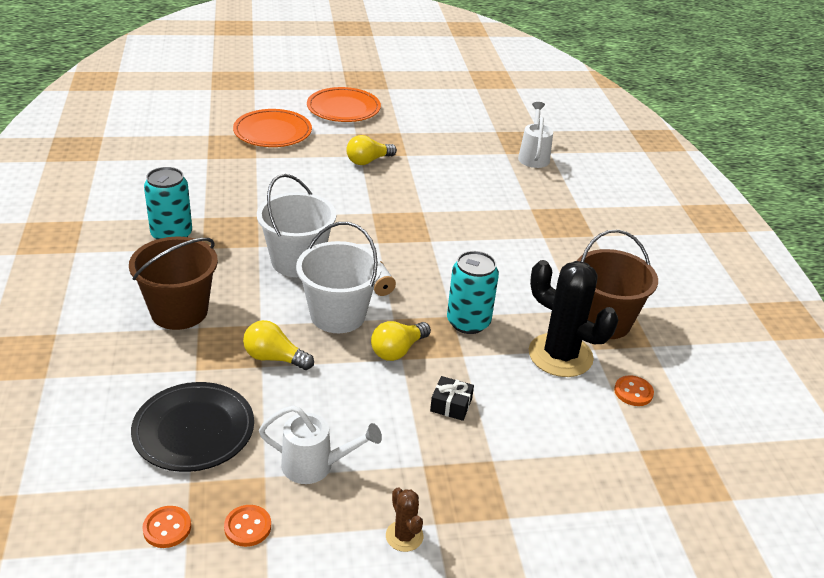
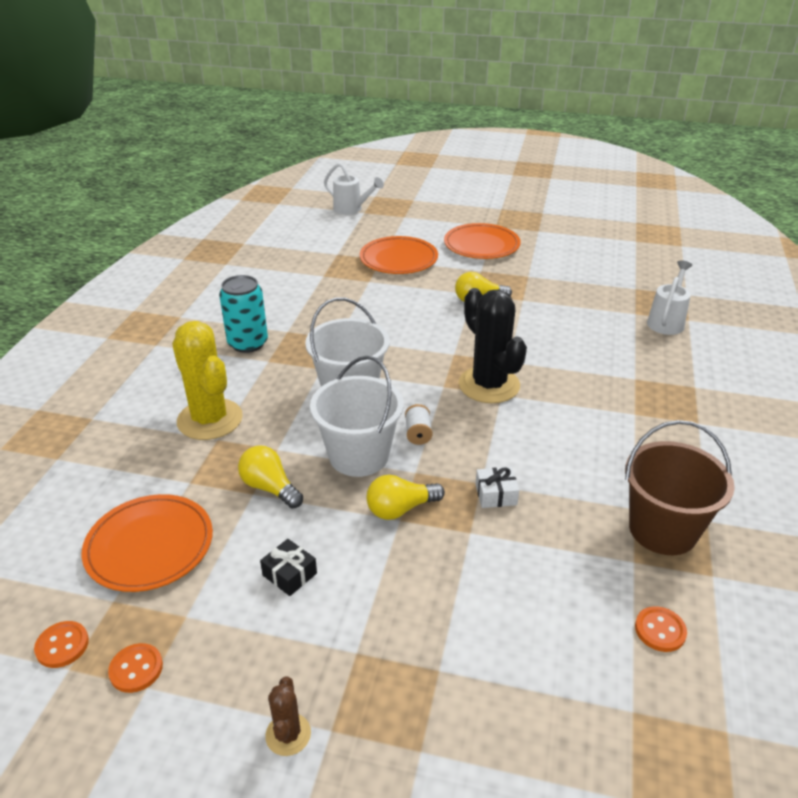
camera: 25 degrees right, 0 degrees up
brown bucket [129,237,218,330] -> yellow cactus [172,321,243,440]
black plate [131,382,254,472] -> orange plate [82,494,213,592]
white watering can [259,405,382,484] -> white watering can moved to [324,163,384,214]
black gift [430,376,474,421] -> black gift moved to [260,539,317,596]
turquoise can [447,251,499,334] -> white gift [475,467,519,508]
black cactus [529,260,618,377] -> black cactus moved to [459,288,527,403]

